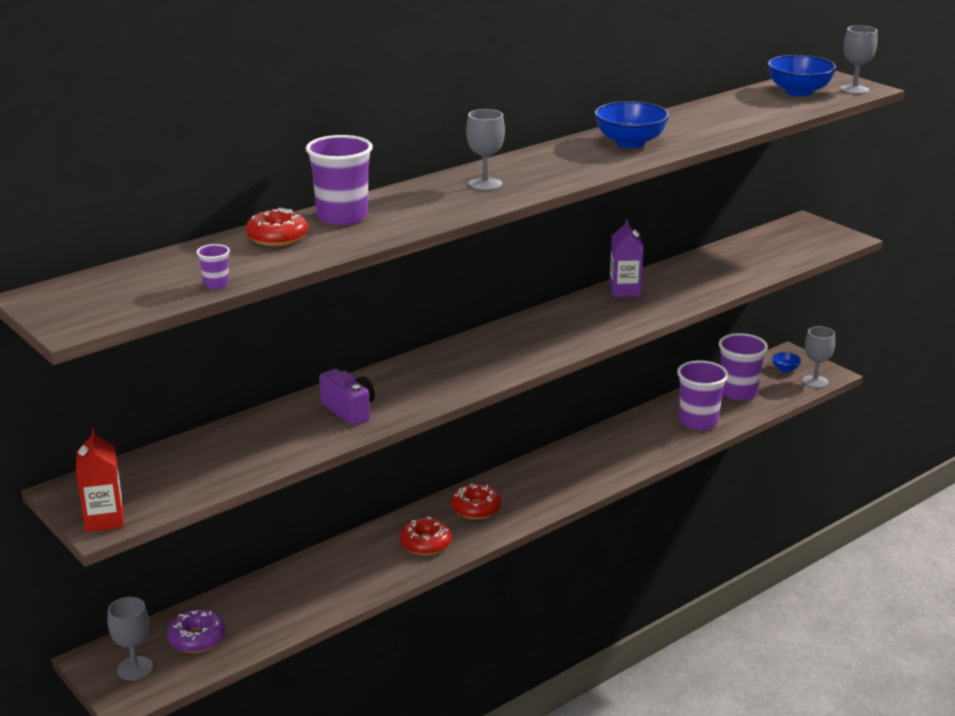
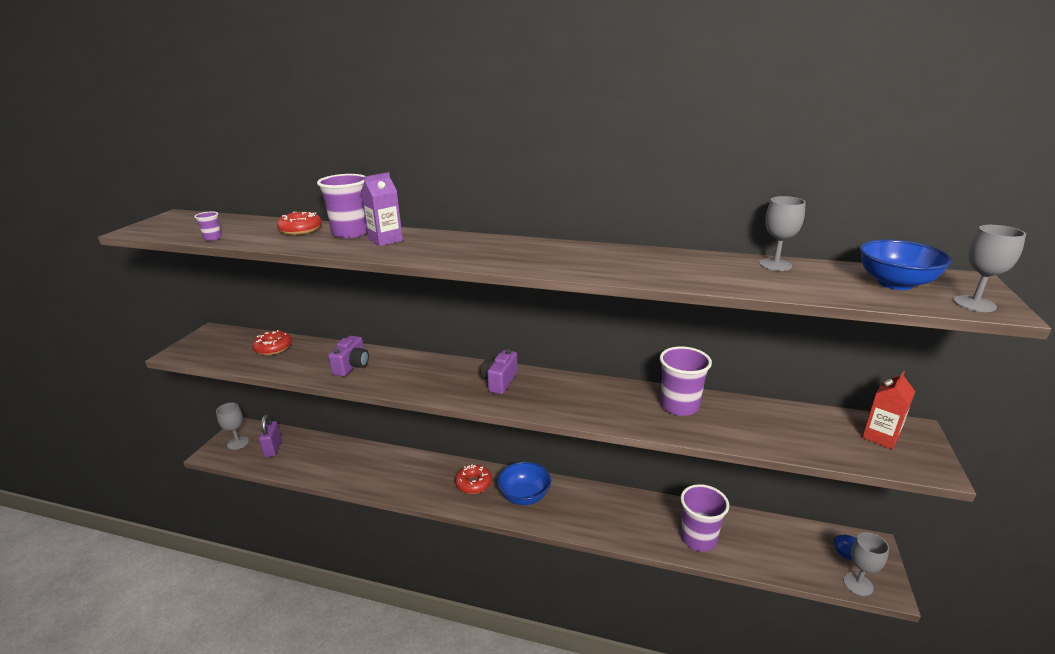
camera: 55 degrees right, 0 degrees up
red carton [76,429,124,532] -> red carton moved to [862,371,915,449]
purple donut [167,609,226,653] -> purple padlock [259,415,282,457]
red donut [400,517,452,555] -> red donut moved to [252,330,292,355]
grey goblet [466,109,505,191] -> grey goblet moved to [759,196,806,271]
blue bowl [594,101,670,148] -> blue bowl moved to [497,462,551,505]
purple carton [609,219,644,297] -> purple carton moved to [361,172,403,246]
purple cup [719,333,768,400] -> purple cup moved to [660,346,712,416]
none -> purple camera [481,349,518,394]

